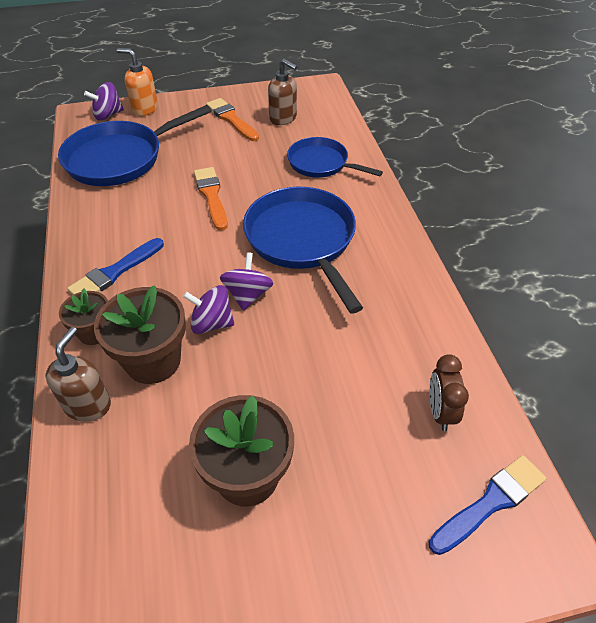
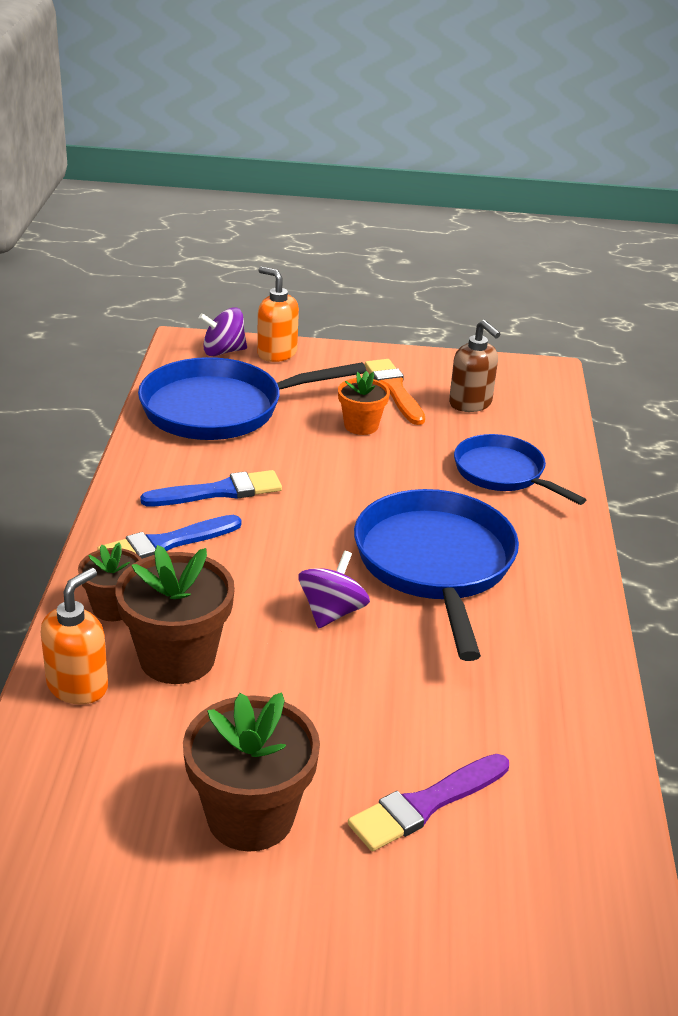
camera: 15 degrees right, 15 degrees down
brown soap dispenser [46,327,111,422] -> orange soap dispenser [41,568,108,704]
purple spinning top [183,285,234,334] -> none
orange brush [194,167,228,231] -> none
blue brush [429,455,546,555] -> blue brush moved to [140,470,282,506]
brown clock [430,354,469,431] -> none
none -> orange flower pot [338,371,390,435]
none -> purple brush [348,754,509,851]

